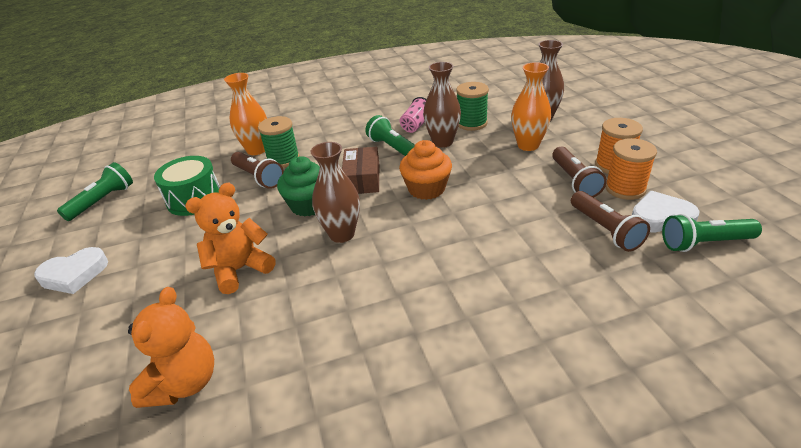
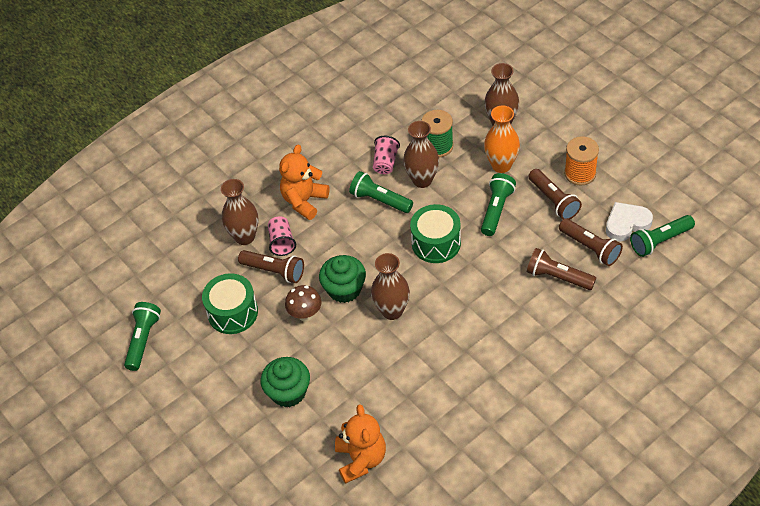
camera: 20 degrees left, 15 degrees up
white heart [34,247,108,294] -> none
orange teddy bear [185,183,275,294] -> orange teddy bear moved to [279,145,330,220]
orange vase [224,73,267,155] -> brown vase [221,179,258,245]
green spool [258,116,300,168] -> pink cup [268,216,296,256]
brown box [342,147,379,194] -> none
orange cupcake [399,140,452,200] -> green drum [410,204,461,263]
orange spool [605,138,657,200] -> none
none -> green cupcake [261,357,310,407]
none -> brown mushroom [285,285,321,322]
none -> green flashlight [481,173,516,236]
none -> brown flashlight [527,248,596,290]

